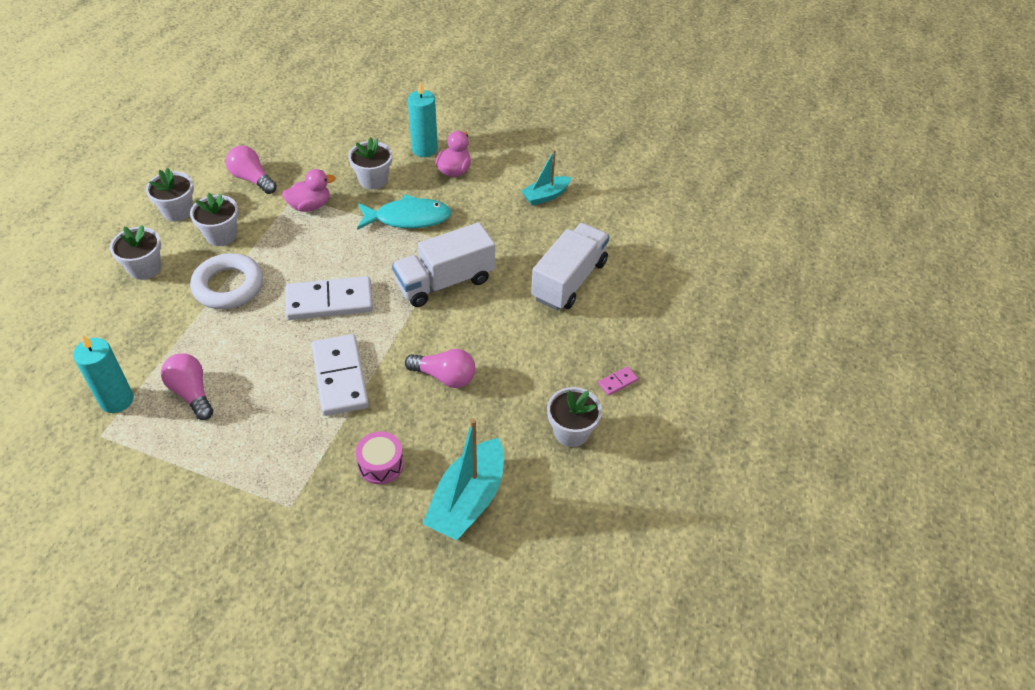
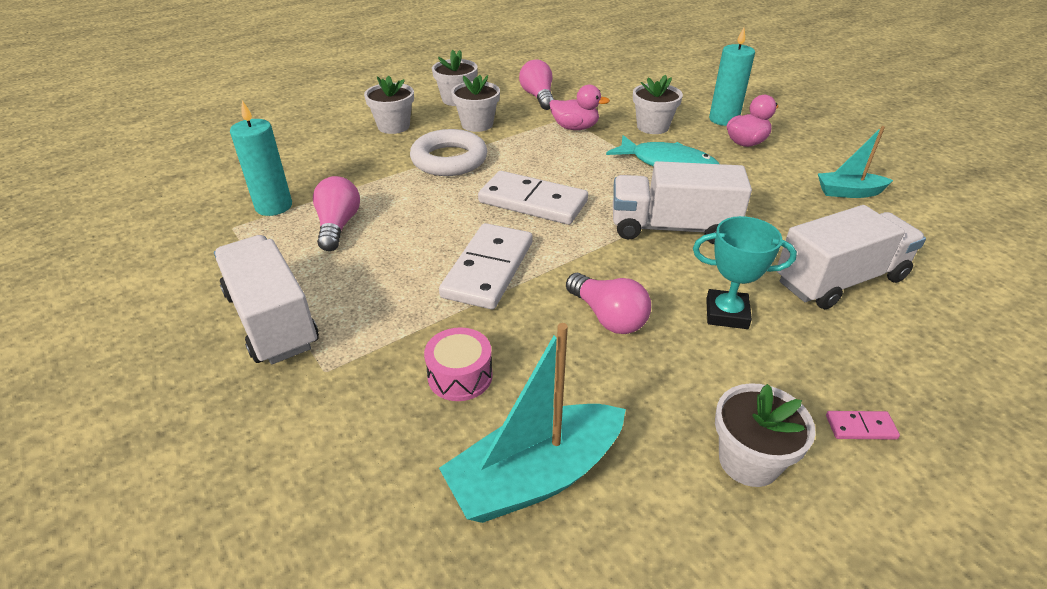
camera: 35 degrees right, 10 degrees down
none -> white truck [214,235,319,364]
none -> turquoise trophy [693,216,797,329]

